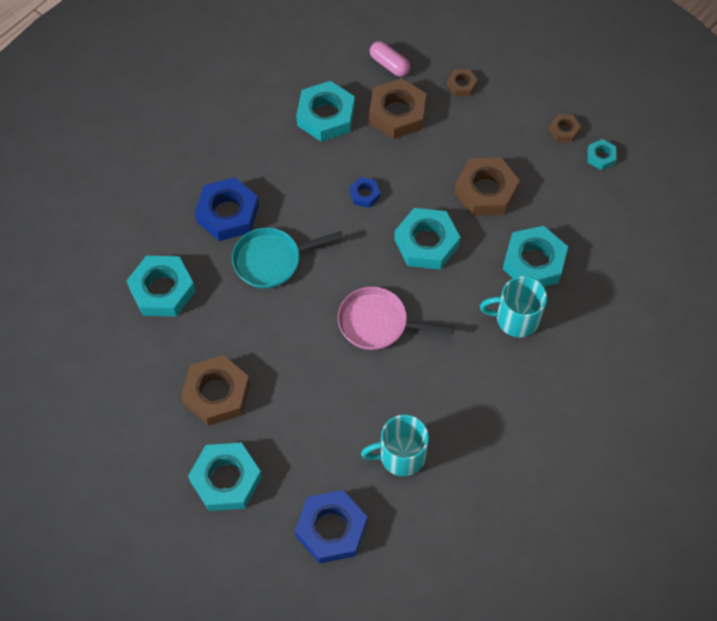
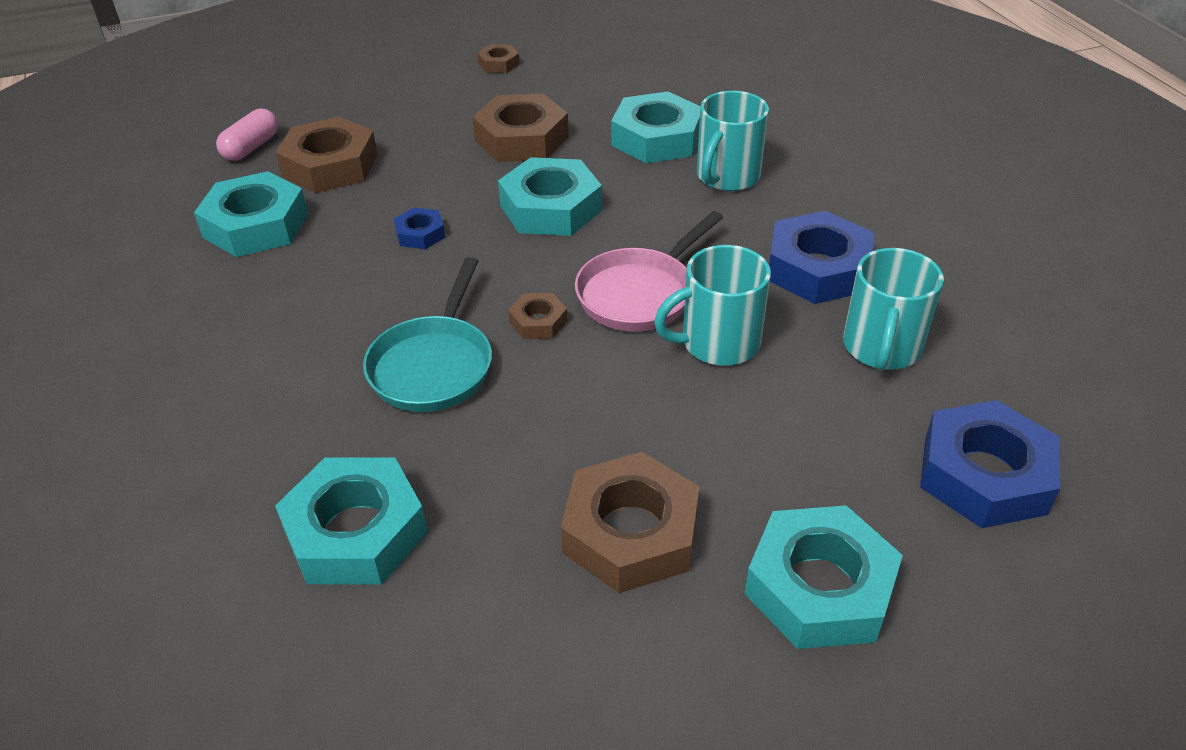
camera: 60 degrees left, 20 degrees down
blue nut [195,177,259,241] -> blue nut moved to [769,211,873,304]
pink capsule [370,41,410,77] -> pink capsule turned 45 degrees counterclockwise [216,109,278,161]
brown nut [447,69,478,96] -> brown nut moved to [508,293,568,339]
turquoise nut [587,139,616,170] -> none
none -> turquoise mug [654,245,771,366]

